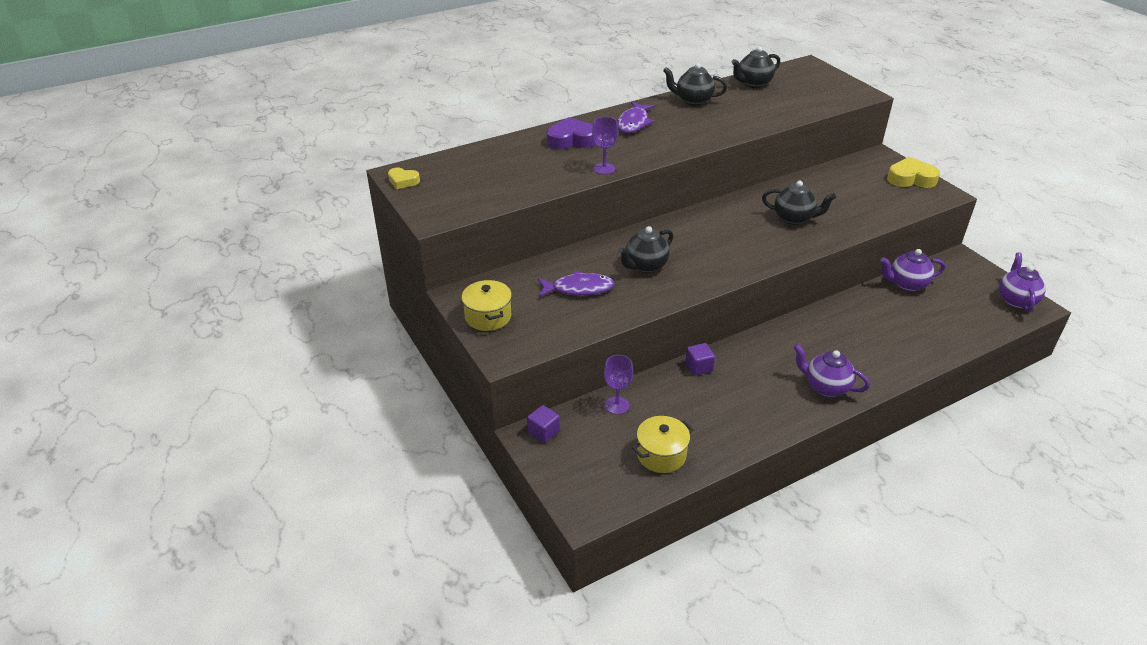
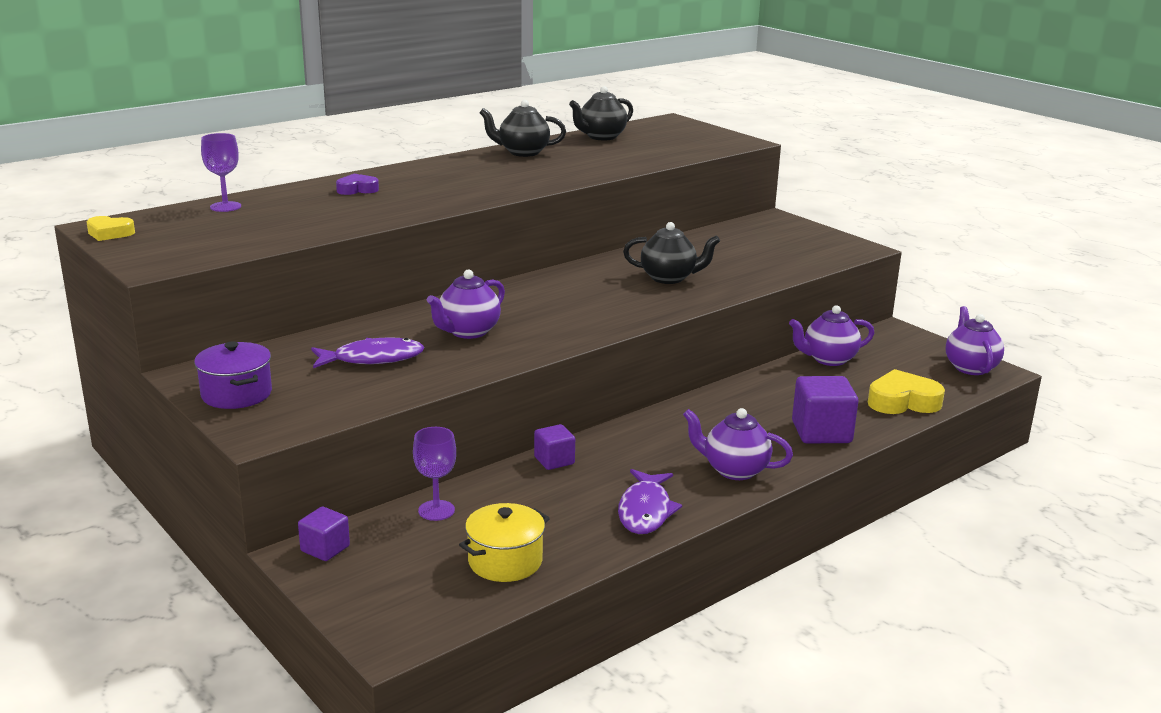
camera: 10 degrees left, 15 degrees down
yellow pot [461,280,512,331] -> purple pot [194,341,272,409]
purple heart [547,117,596,150] -> purple heart [336,174,379,195], size x0.59
purple goblet [592,117,618,175] -> purple goblet moved to [201,133,241,212]
purple fish [617,101,655,133] -> purple fish moved to [618,469,682,534]
black teapot [618,226,673,273] -> purple teapot [427,269,505,339]
yellow heart [887,157,940,188] -> yellow heart moved to [868,369,945,414]
none -> purple cube [792,376,858,444]

